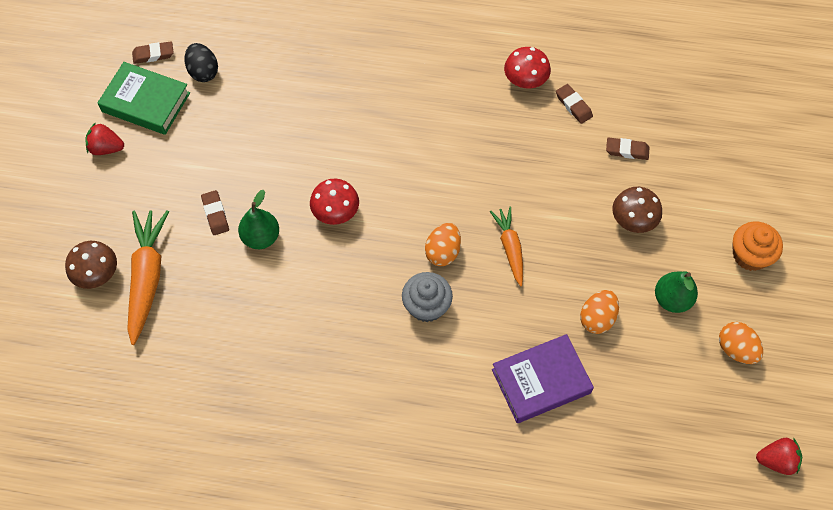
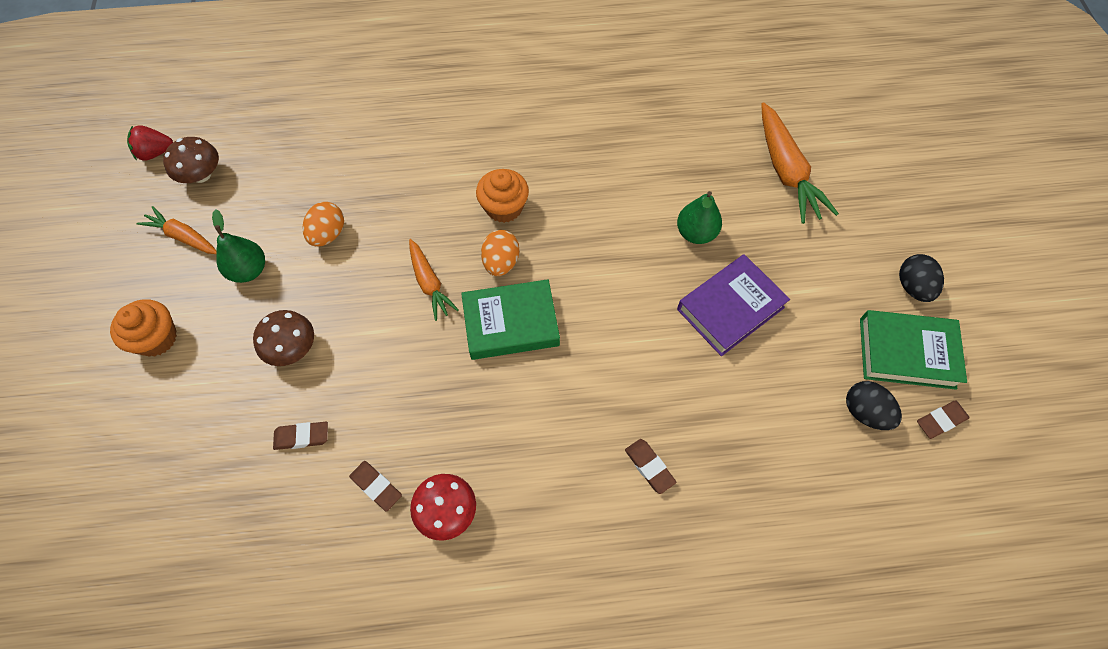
camera: 165 degrees right, 0 degrees up
brown mushroom [65,241,117,289] -> brown mushroom moved to [163,137,219,183]
red strawberry [85,122,124,155] -> black egg [899,254,944,302]
brown eraser [201,190,229,235] -> brown eraser moved to [625,439,676,494]
red mushroom [310,179,359,225] -> none
grey cupcake [402,272,453,322] -> orange cupcake [476,169,529,223]
purple book [492,334,594,423] -> purple book moved to [677,254,790,356]
orange egg [719,322,763,364] -> orange carrot [136,206,216,254]
none -> green book [461,279,560,360]

